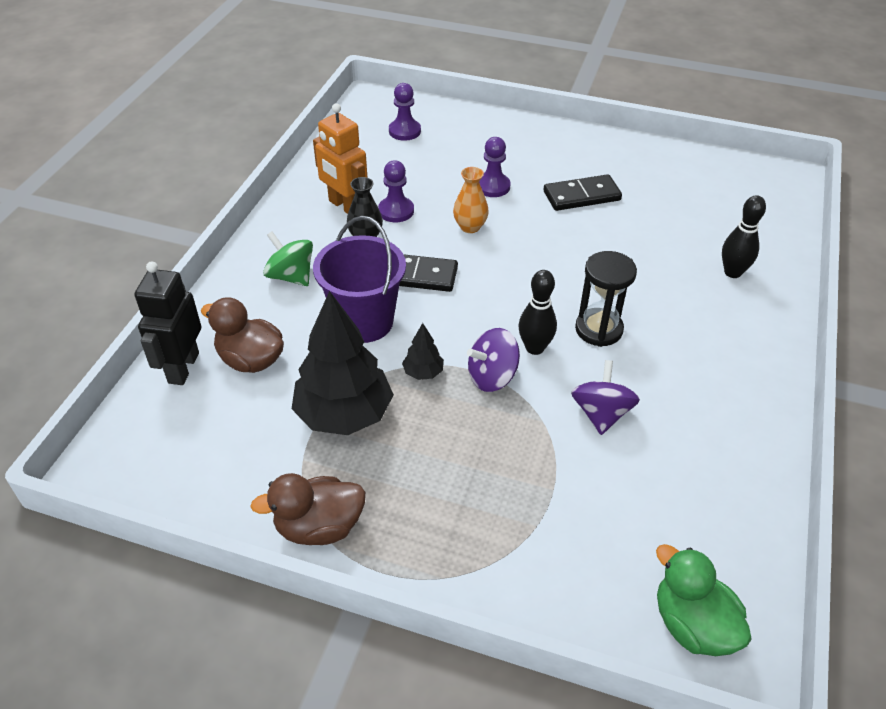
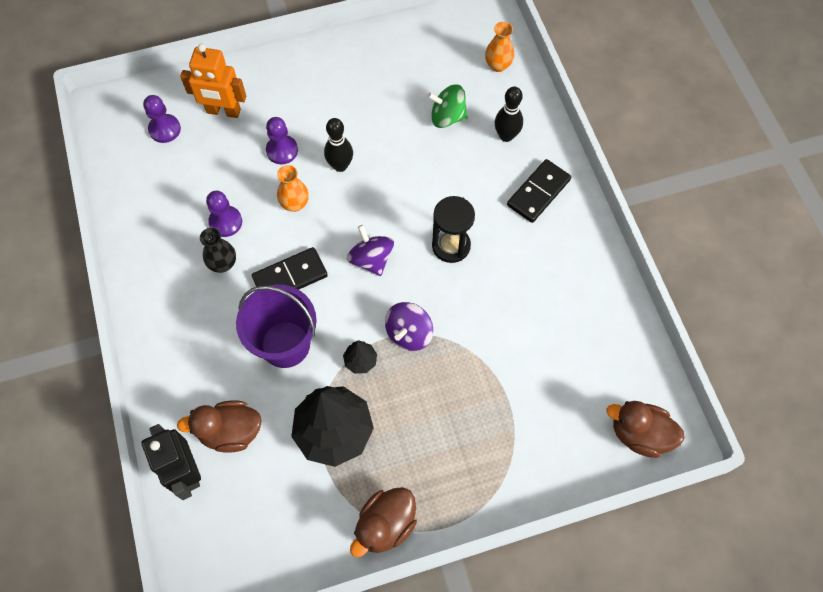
camera: 35 degrees left, 20 degrees up
green spinning top [263,231,313,286] -> green spinning top moved to [427,84,468,128]
orange robot [313,103,368,214] -> orange robot moved to [180,44,246,118]
black bowling pin [518,270,557,355] -> black bowling pin moved to [324,118,353,172]
black domino [543,174,622,211] -> black domino moved to [507,159,571,223]
purple spinning top [571,360,640,435] -> purple spinning top moved to [347,225,394,276]
green duck [656,544,752,656] -> brown duck [607,401,685,458]
none -> orange vase [485,22,514,72]

